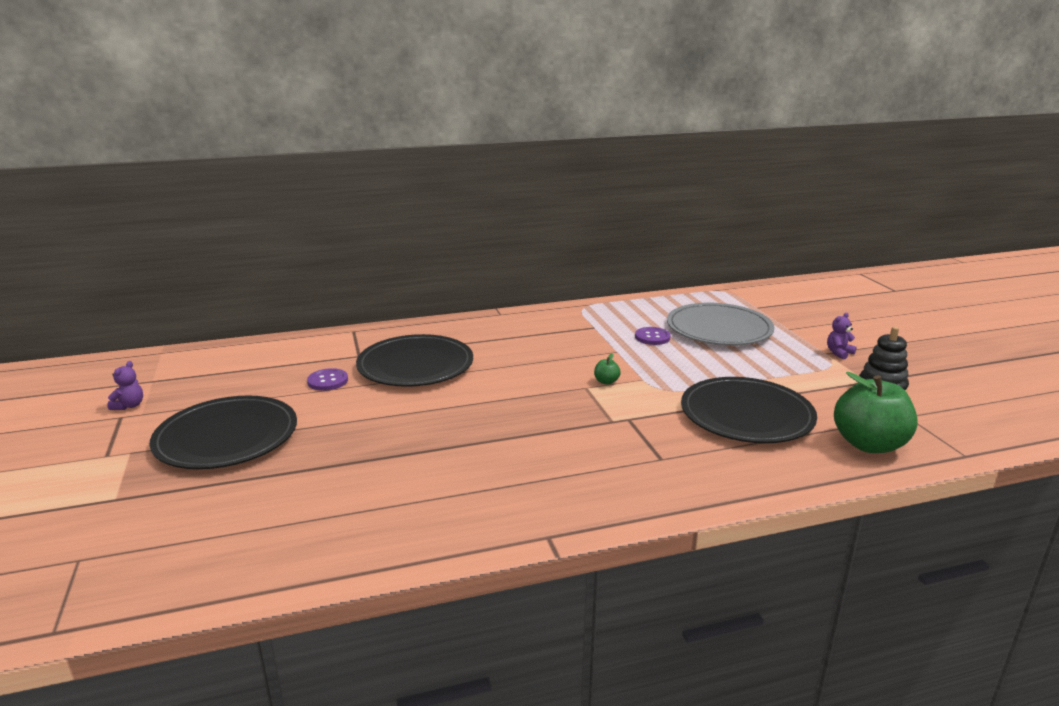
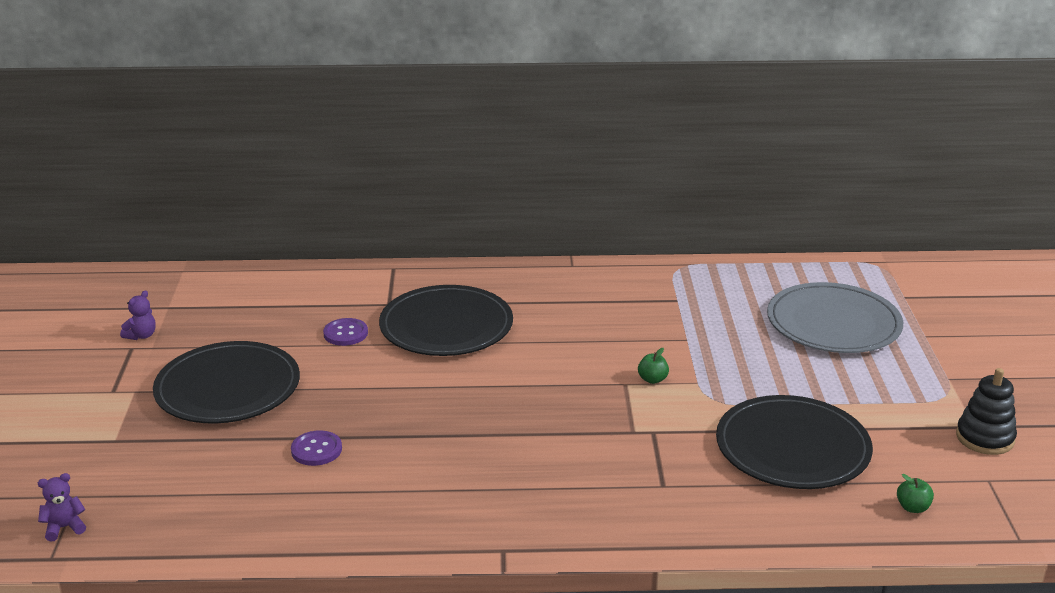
camera: 15 degrees right, 5 degrees up
purple button [635,327,671,345] -> purple button moved to [291,431,342,466]
purple teddy bear [827,313,857,359] -> purple teddy bear moved to [38,473,86,542]
green apple [834,372,918,453] -> green apple [897,474,934,513], size x0.40

